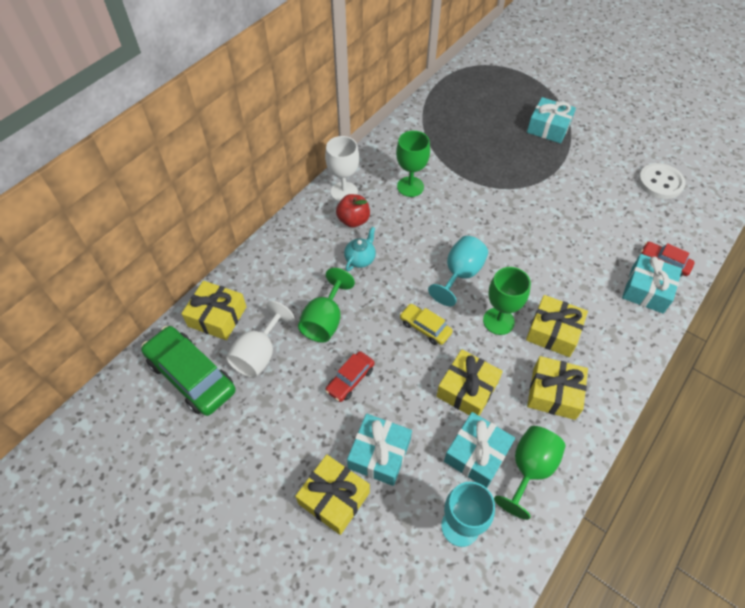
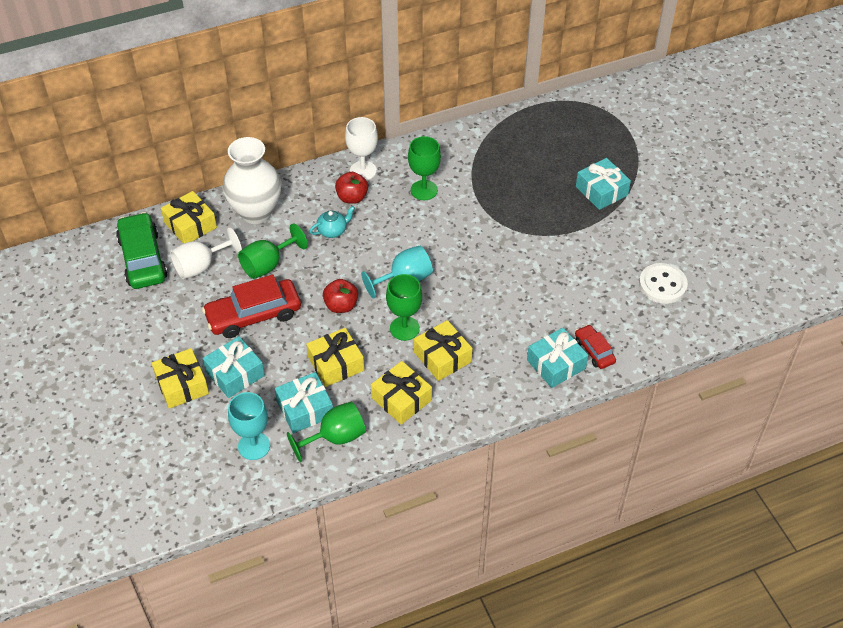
camera: 30 degrees right, 5 degrees down
red car [325,351,375,402] -> red car [202,274,301,338], size x1.88
yellow car [400,304,452,345] -> red apple [323,279,358,313]
none -> white vase [223,137,281,224]

